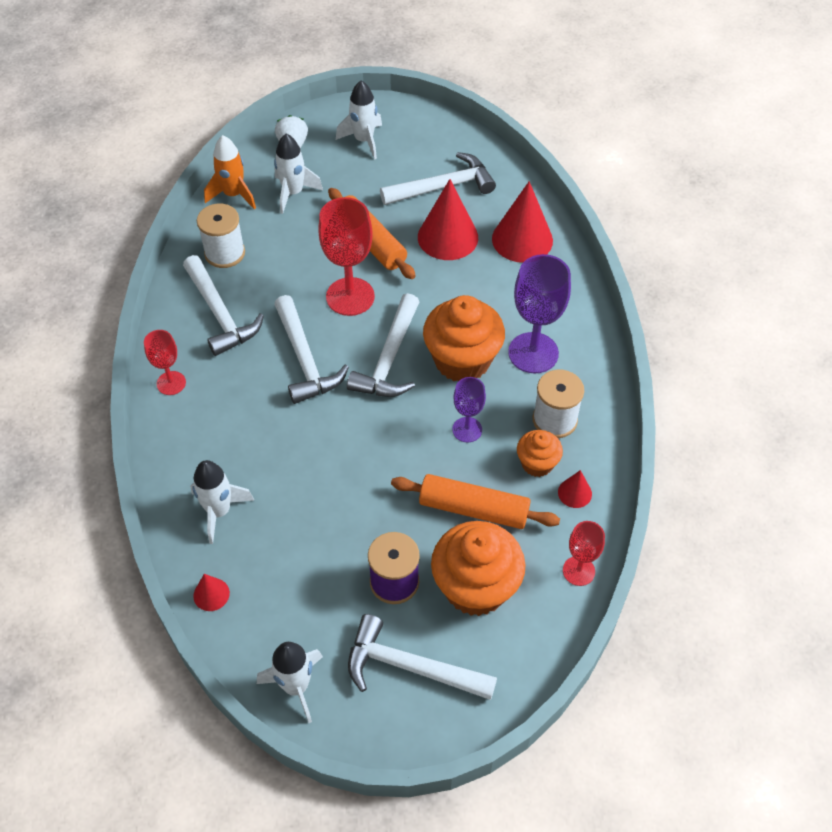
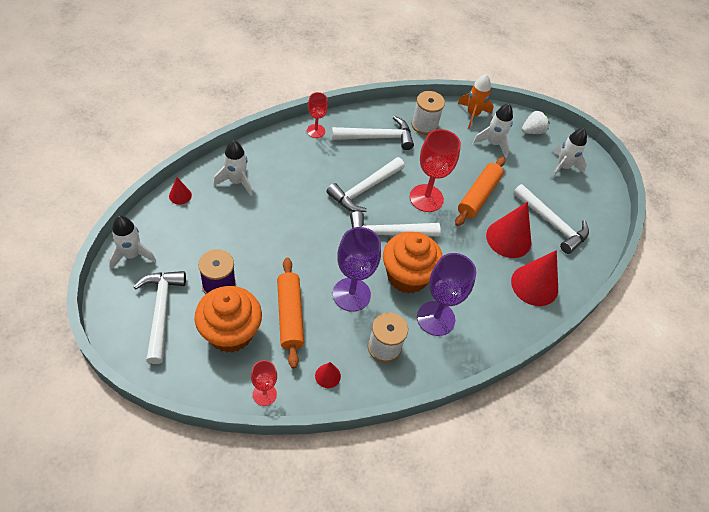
camera: 60 degrees right, 0 degrees up
white hammer [183,255,264,356] -> white hammer turned 135 degrees counterclockwise [331,116,414,150]
purple goblet [452,377,486,442] -> purple goblet [333,227,381,312], size x1.76
orange cupcake [517,430,563,477] -> none

